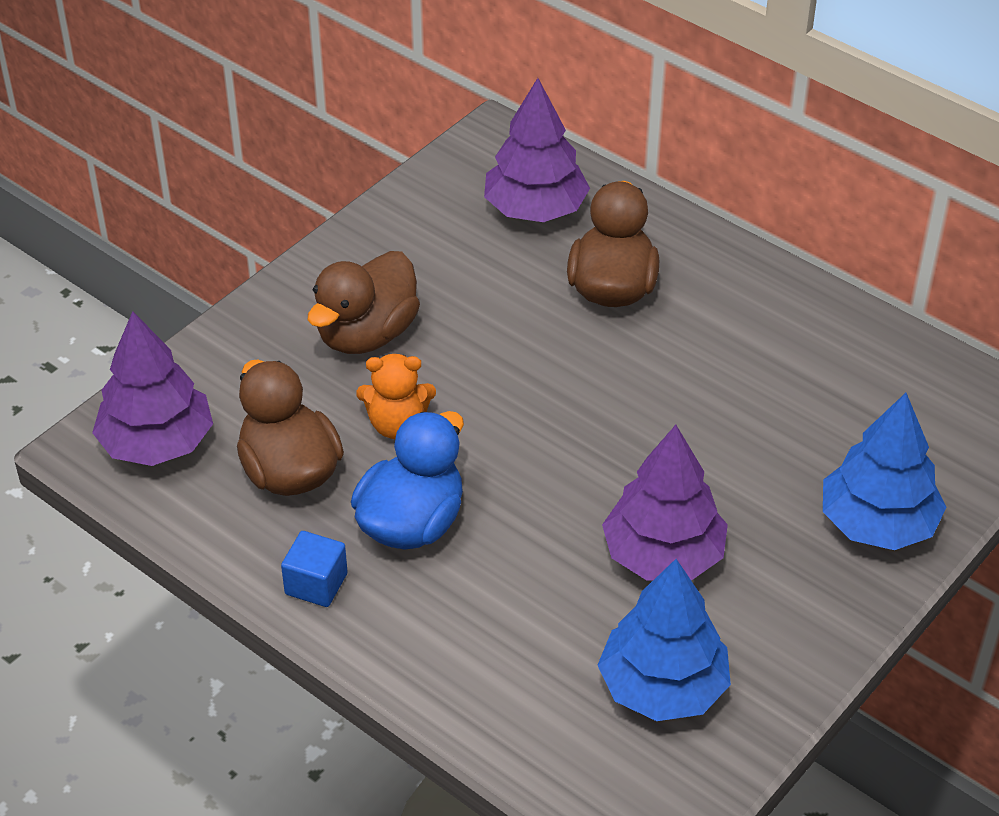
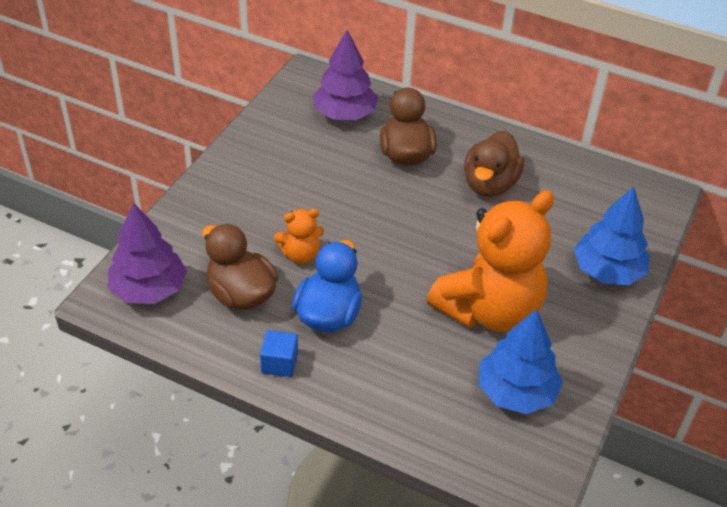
camera: 15 degrees left, 0 degrees up
brown duck [308,251,420,354] -> brown duck moved to [464,131,524,197]
purple tree [602,425,728,581] -> orange teddy bear [427,191,554,332]

